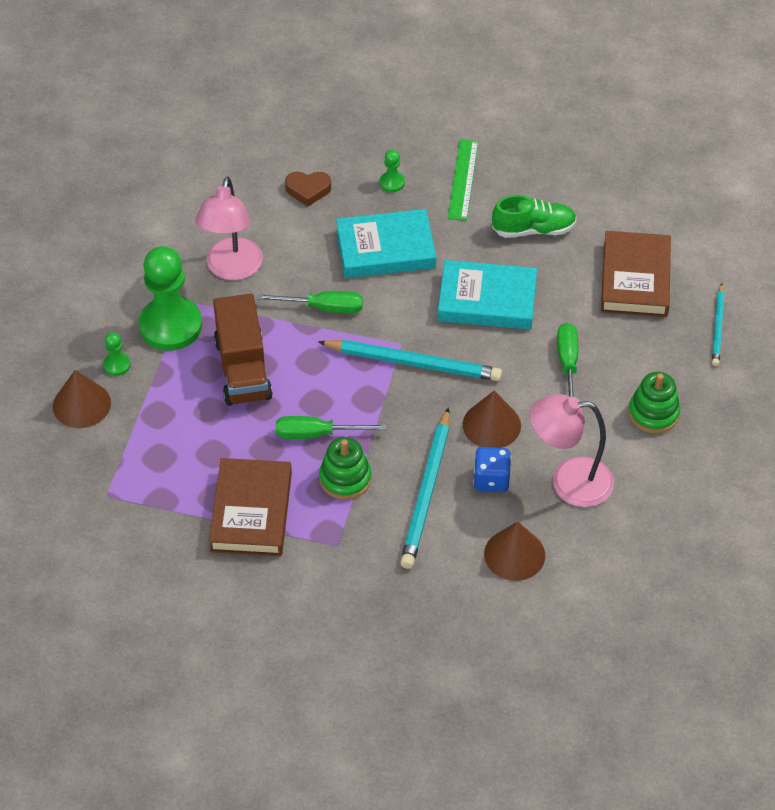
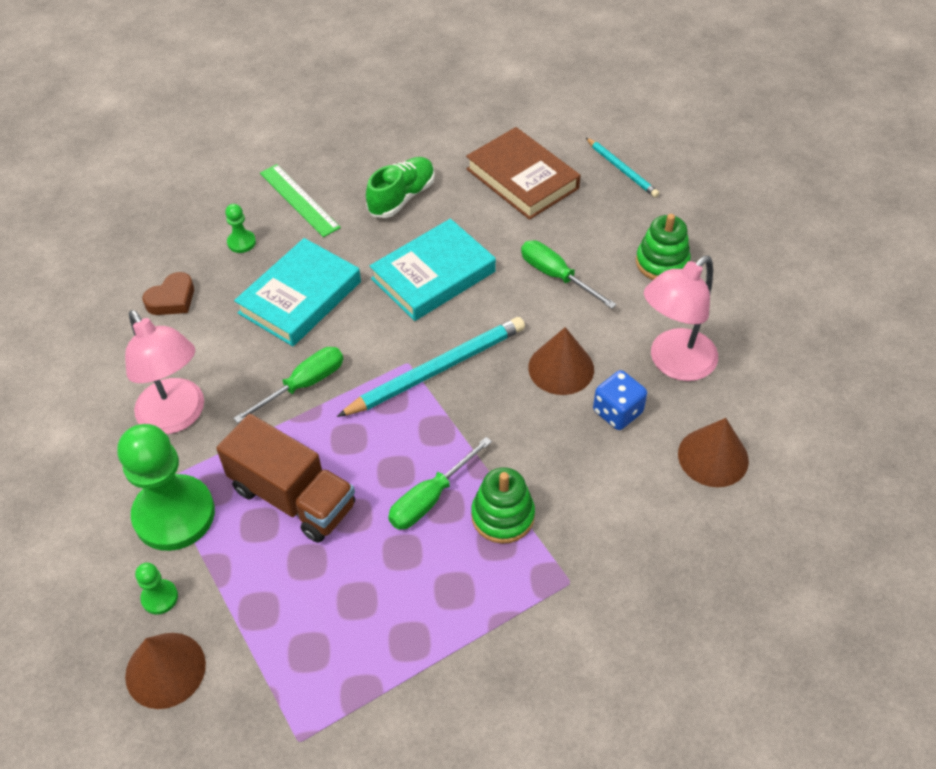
camera: 45 degrees left, 0 degrees up
brown book [209,458,292,556] -> none
turquoise pencil [400,407,450,569] -> none

